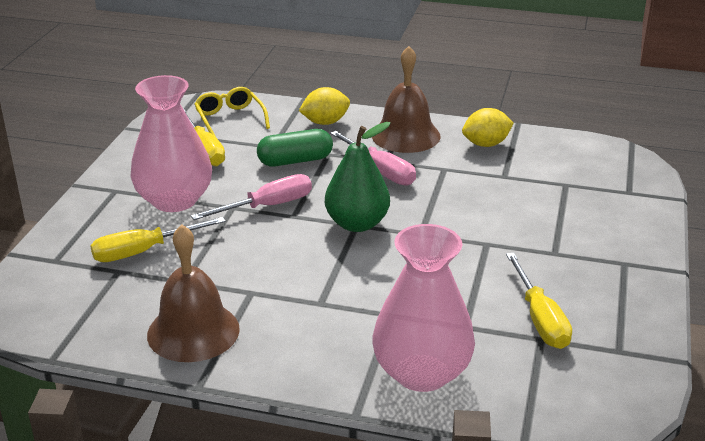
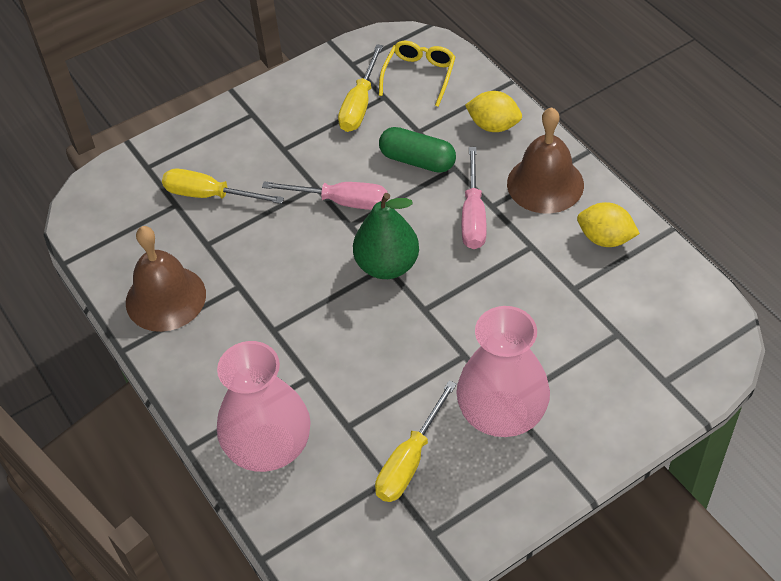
camera: 45 degrees right, 20 degrees up
pink vase [131,75,212,212] -> pink vase moved to [456,306,550,437]

